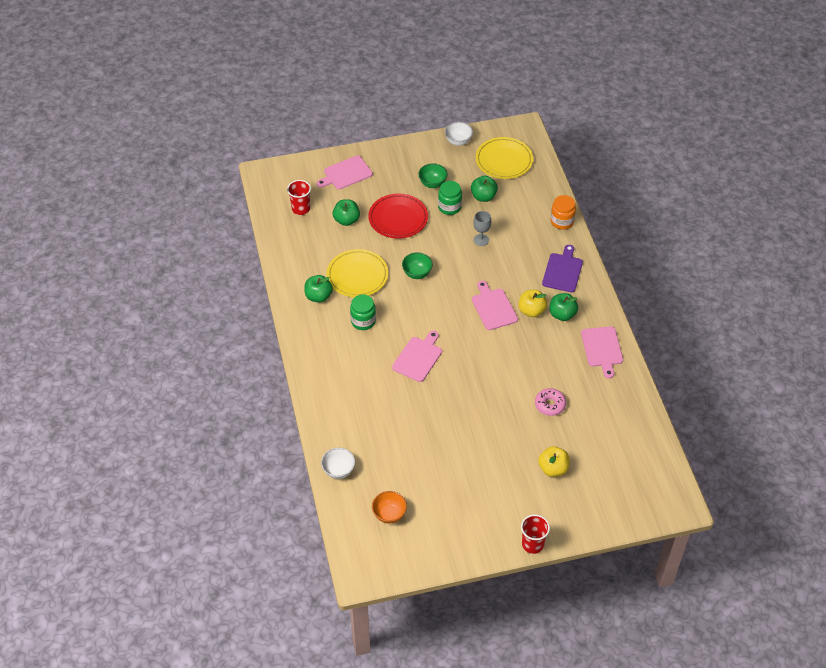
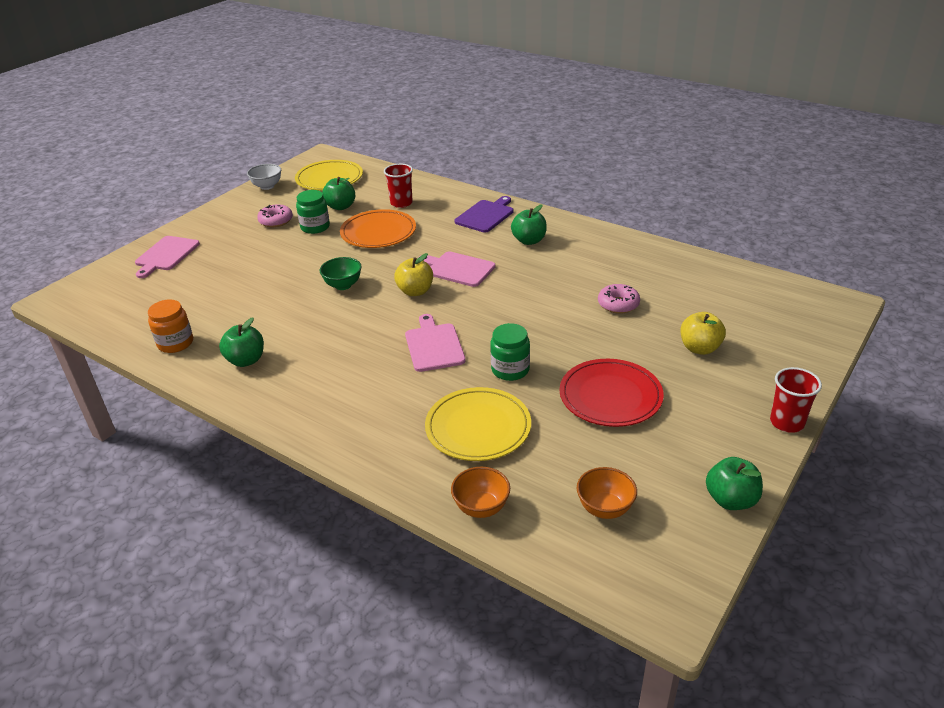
camera: 40 degrees left, 15 degrees down
red cup [287,180,311,215] -> red cup moved to [384,164,413,208]
white bowl [321,448,355,479] -> orange bowl [451,467,510,518]
yellow plate [327,249,388,297] -> yellow plate moved to [425,387,531,461]
green apple [333,199,360,226] -> green apple moved to [706,457,763,510]
green jar [350,294,376,330] -> green jar moved to [490,323,530,381]
red plate [368,194,428,239] -> red plate moved to [560,359,664,427]
green bowl [418,163,448,188] -> pink donut [257,204,293,227]
grey goblet [473,211,491,246] -> orange plate [340,209,416,248]
yellow apple [519,290,547,317] -> yellow apple moved to [394,253,433,296]
purple cutting board [542,245,583,292] -> purple cutting board turned 60 degrees clockwise [455,196,514,233]
orange jar [551,195,576,230] -> orange jar moved to [148,300,193,353]
pink cutting board [581,326,623,379] -> none

